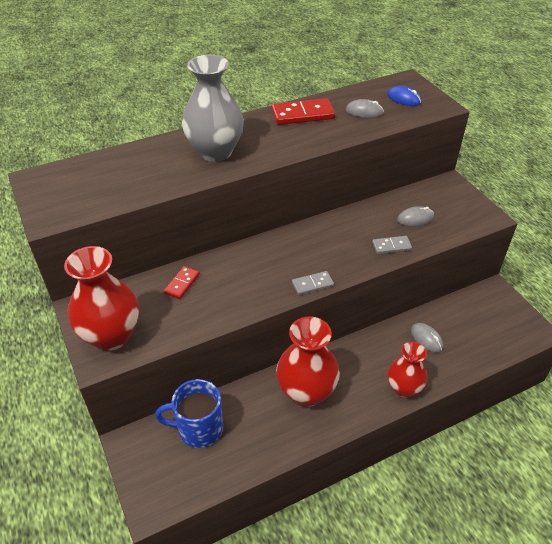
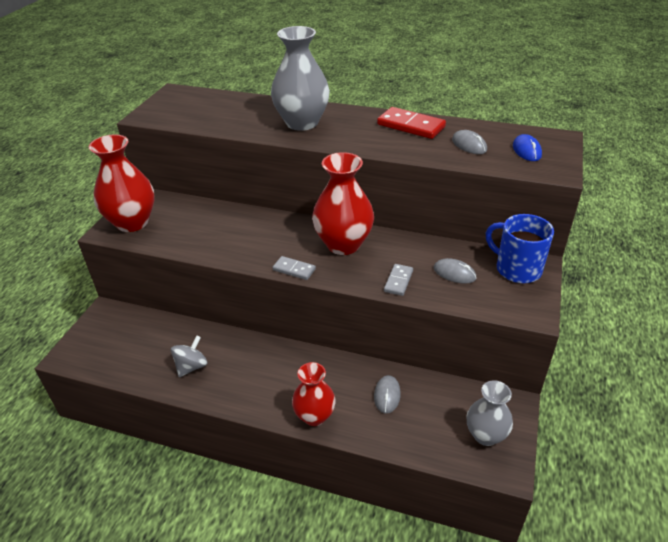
camera: 45 degrees right, 5 degrees down
blue mug [155,379,223,448] -> blue mug moved to [486,214,554,283]
red domino [164,266,200,299] -> none
red vase [276,316,340,407] -> red vase moved to [312,152,374,255]
grey domino [372,236,412,254] -> grey domino turned 75 degrees clockwise [384,264,413,296]
none -> grey spinning top [171,336,207,377]
none -> grey vase [466,380,513,446]

